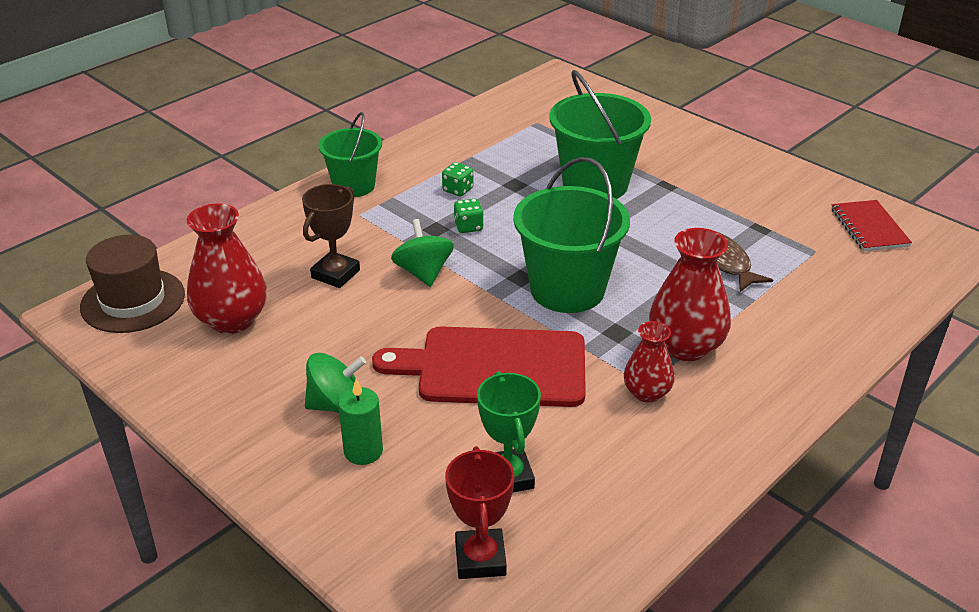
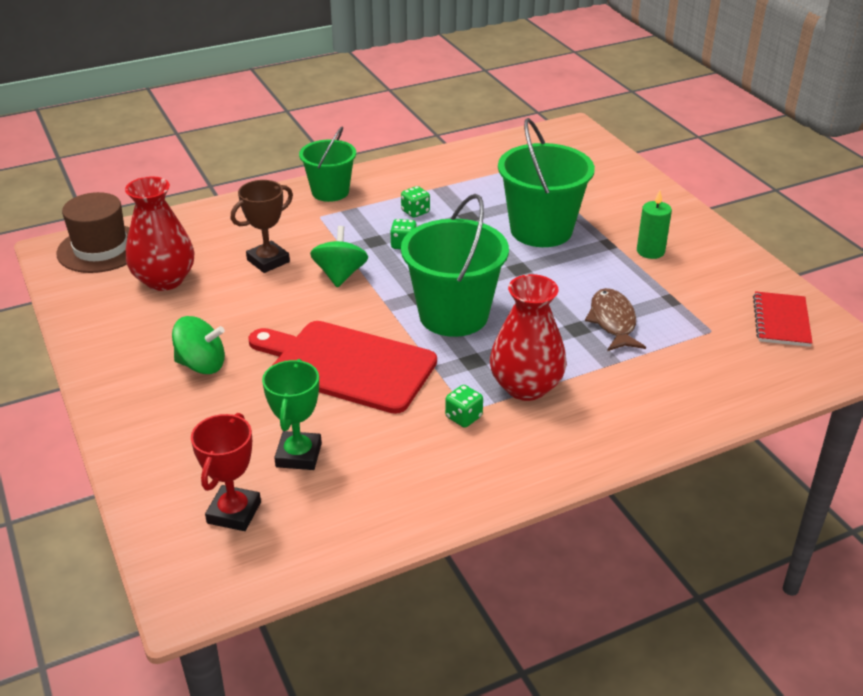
camera: 20 degrees right, 0 degrees up
green candle [338,379,383,465] -> green candle moved to [637,190,672,259]
red vase [624,321,675,403] -> green dice [445,385,483,428]

